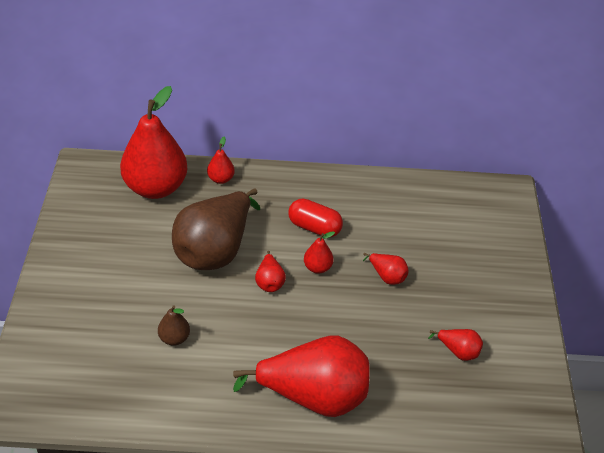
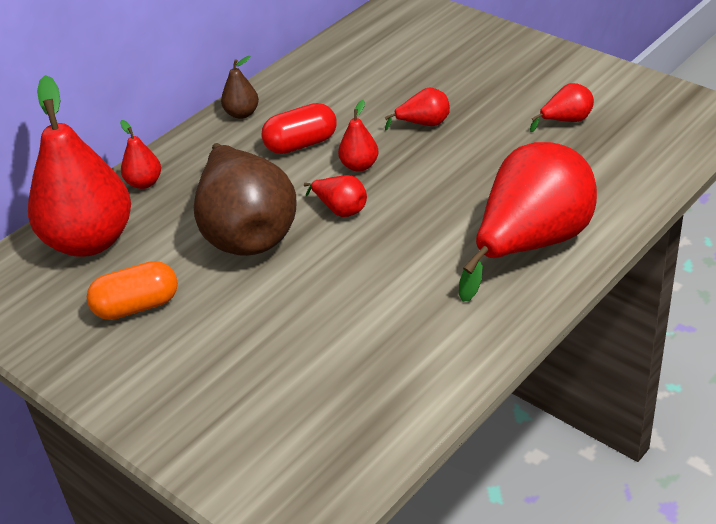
camera: 45 degrees left, 5 degrees down
brown pear [158,305,190,346] -> brown pear moved to [221,56,259,119]
none -> orange capsule [87,261,178,320]

